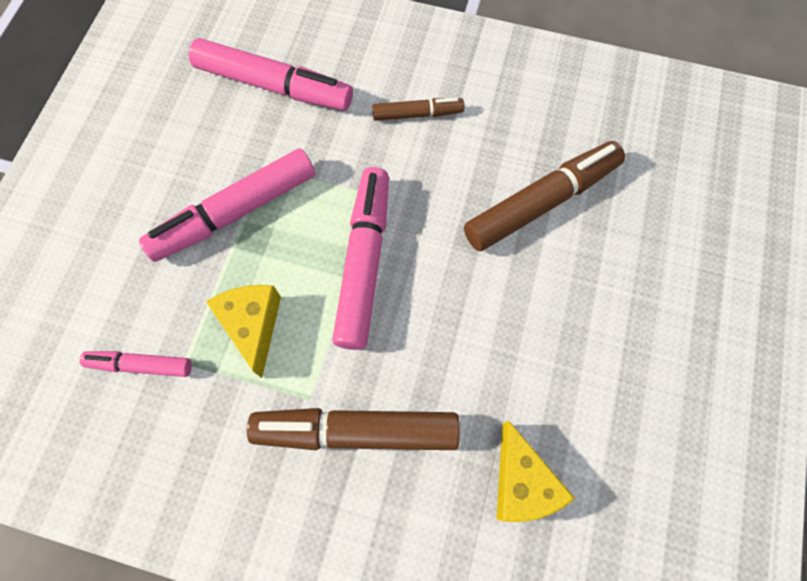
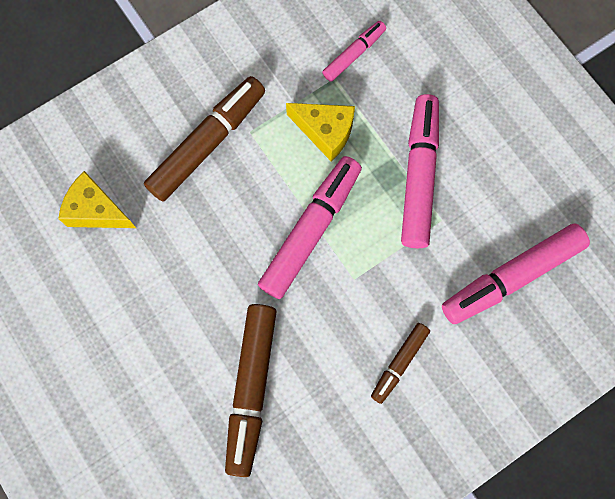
camera: 130 degrees right, 5 degrees up
pink marker [332,167,389,350] -> pink marker turned 105 degrees counterclockwise [258,156,362,299]

